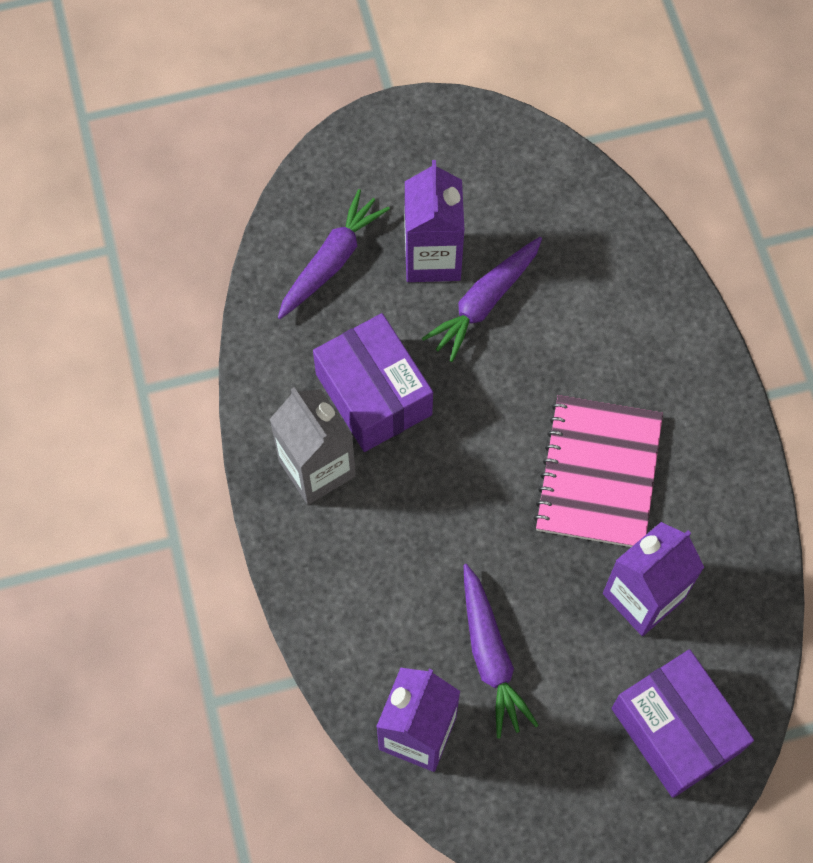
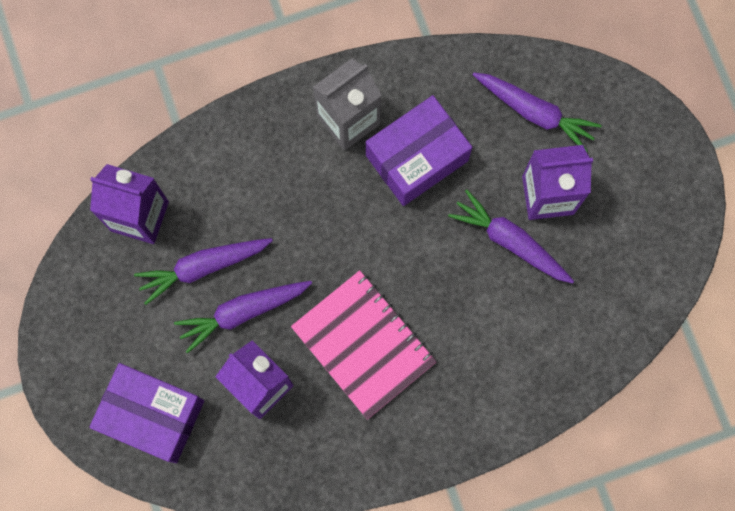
camera: 85 degrees right, 10 degrees up
pink notebook [534,395,663,547] -> pink notebook turned 45 degrees clockwise [291,270,437,420]
purple box [612,649,754,798] -> purple box turned 60 degrees clockwise [89,363,204,463]
none -> purple carrot [174,281,312,353]

